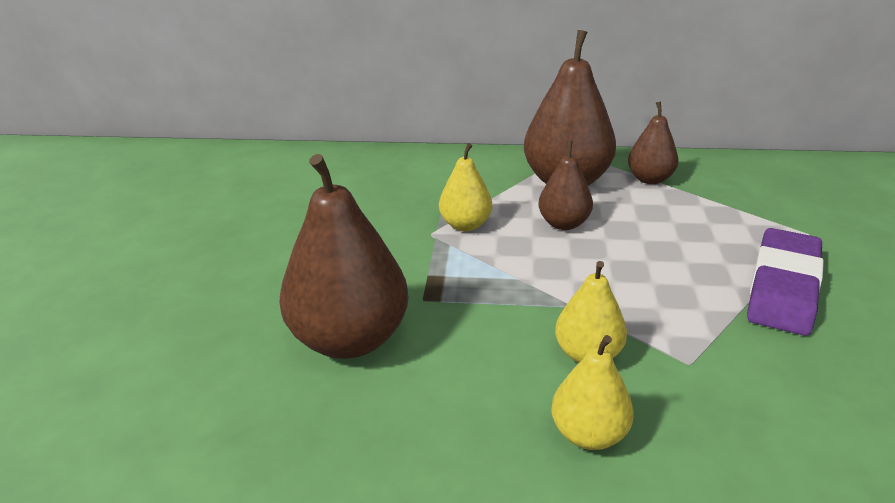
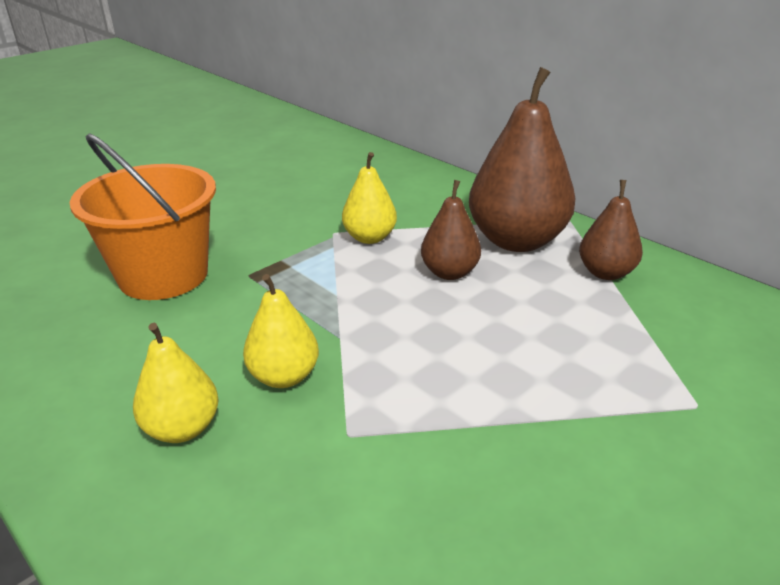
camera: 40 degrees right, 0 degrees up
brown pear [279,154,409,359] -> orange bucket [70,133,216,300]
purple eraser [747,228,824,336] -> none

